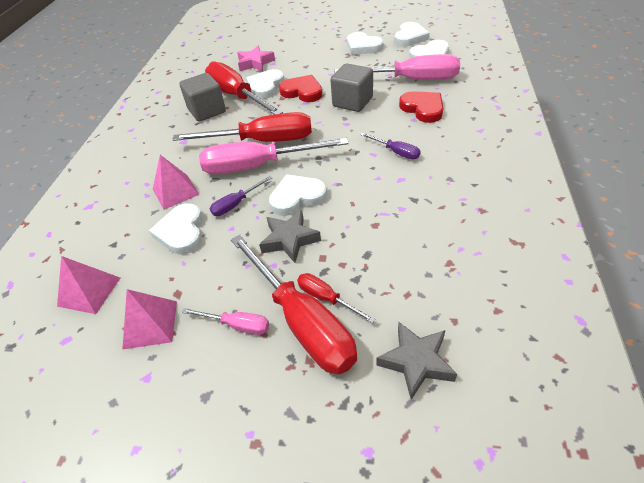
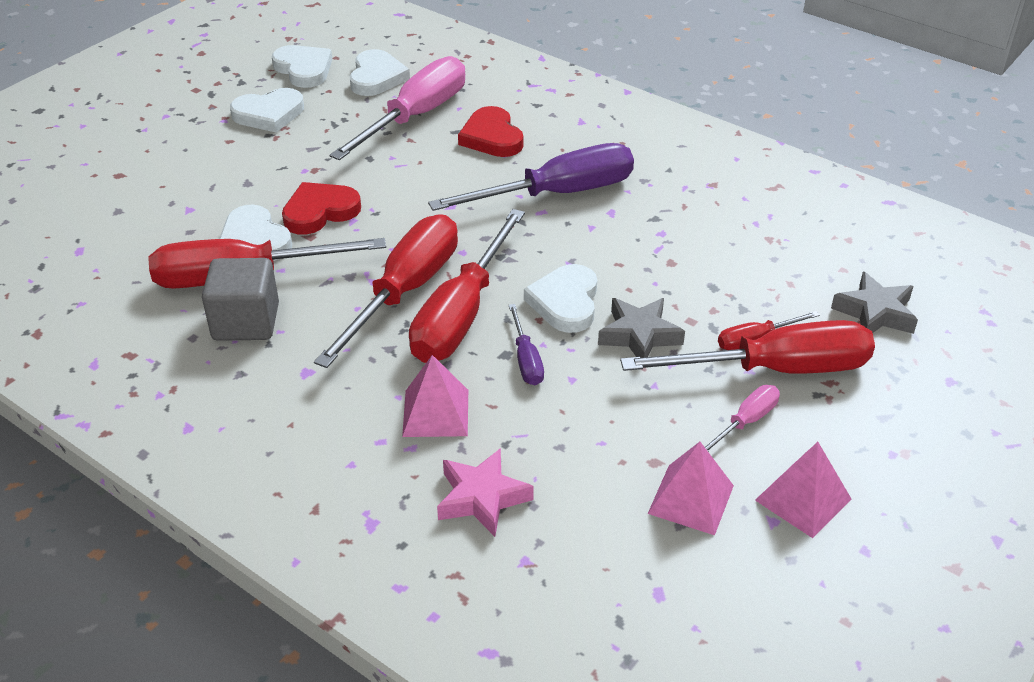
camera: 65 degrees left, 5 degrees down
pink pyramid [57,256,120,314] -> pink pyramid moved to [755,442,851,538]
white heart [149,203,203,255] -> none
pink screwdriver [199,138,349,174] -> red screwdriver [409,209,525,363]
pink star [237,46,275,71] -> pink star moved to [437,448,534,537]
grey cube [331,64,373,112] -> none
purple screwdriver [360,132,421,159] -> purple screwdriver [428,143,634,211], size x2.17
red heart [399,91,443,123] -> red heart turned 105 degrees counterclockwise [458,106,523,157]

